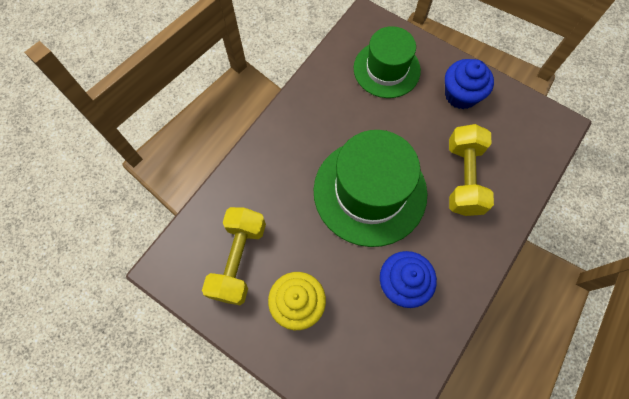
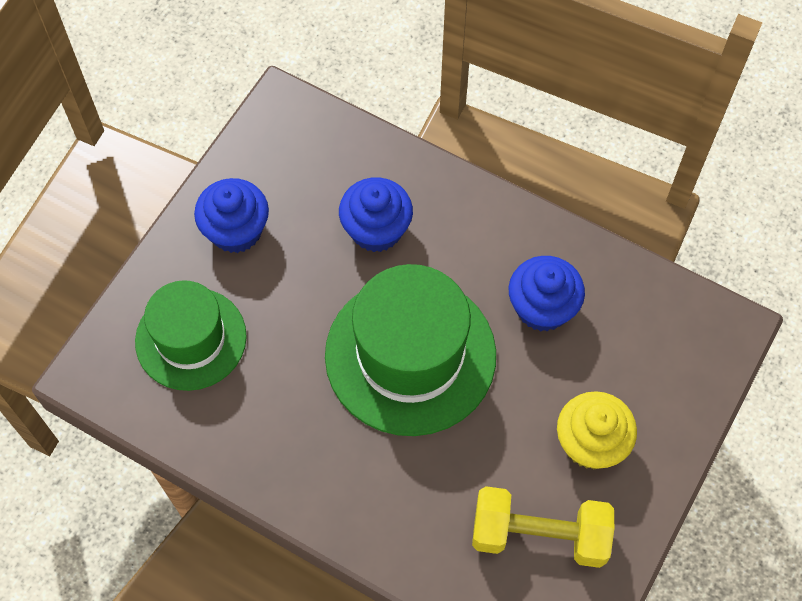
camera: 95 degrees left, 5 degrees down
yellow dumbbell [449,124,494,216] -> blue cupcake [339,177,413,252]

